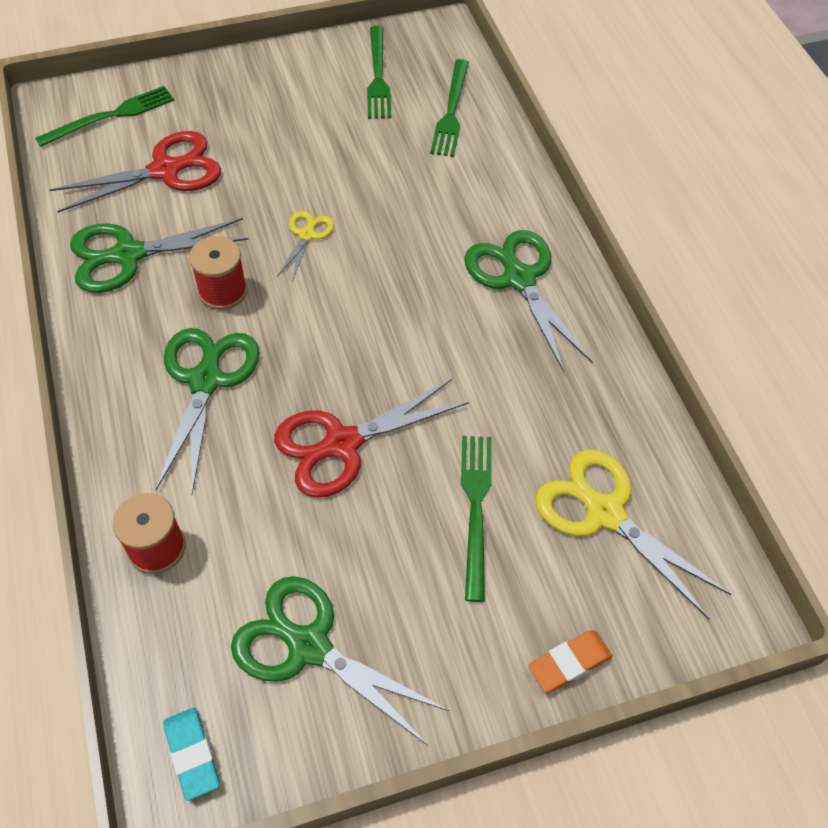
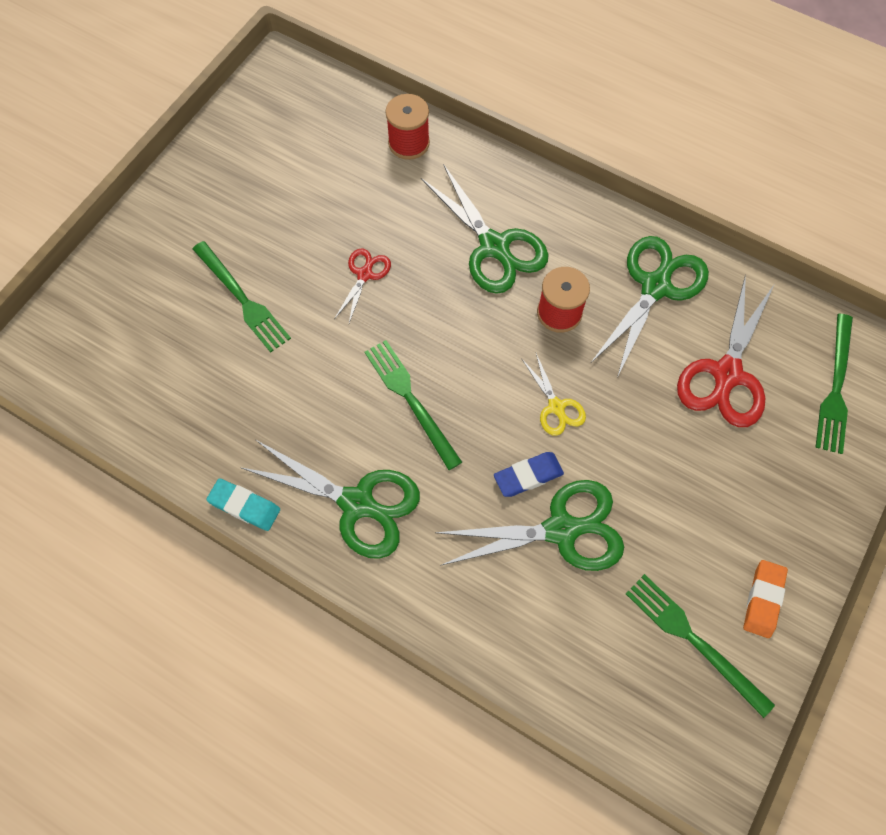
camera: 140 degrees right, 10 degrees up
turquoise eraser [164,707,220,801] -> turquoise eraser moved to [206,478,280,531]
green scissors [231,576,449,745] -> green scissors moved to [435,480,624,571]
red scissors [274,379,469,498] -> red scissors [334,249,391,323], size x0.53
green fork [430,59,469,157] -> green fork moved to [365,340,462,470]
orange eraser [528,630,613,692] -> orange eraser moved to [743,560,788,638]
yellow scissors [535,450,732,619] -> none
none -> blue eraser [494,452,564,497]

